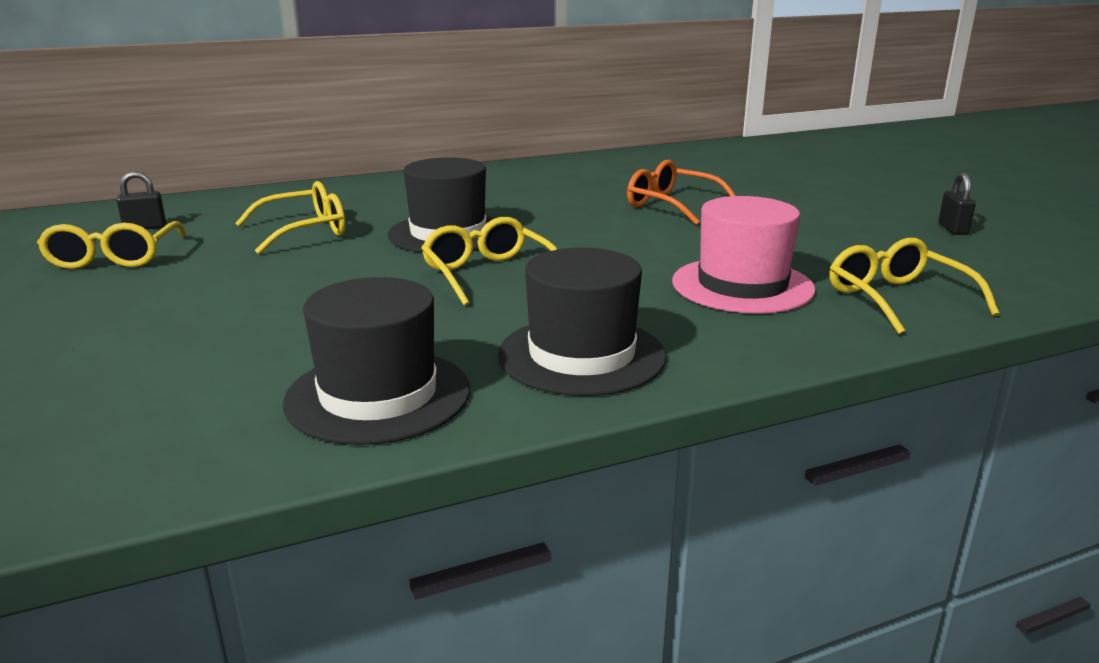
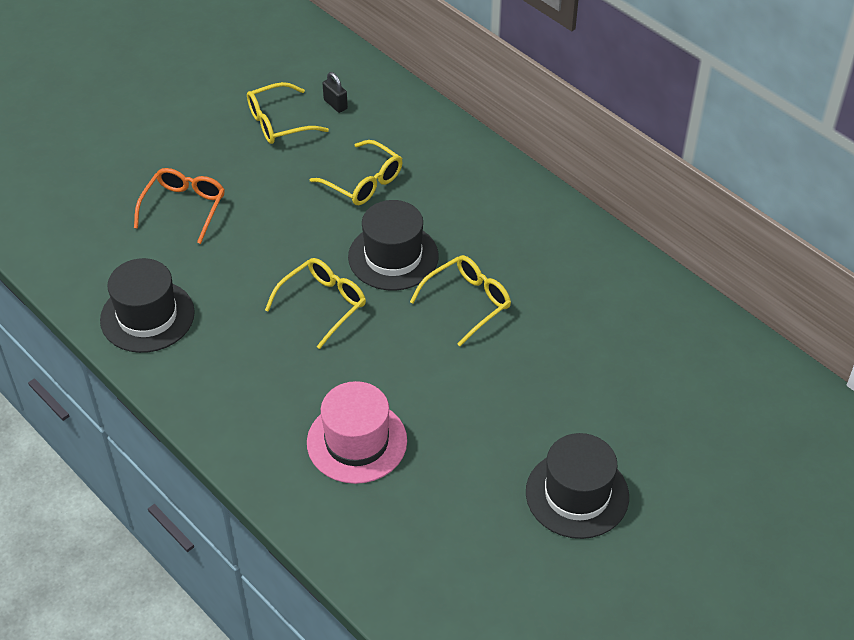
camera: 70 degrees right, 25 degrees up
black hat [498,247,667,396] -> black hat moved to [526,433,629,539]
orange glasses [627,160,736,225] -> orange glasses moved to [134,168,225,244]
yellow glasses [830,238,999,334] -> yellow glasses moved to [410,255,511,346]
black padlock [938,173,976,235] -> none

